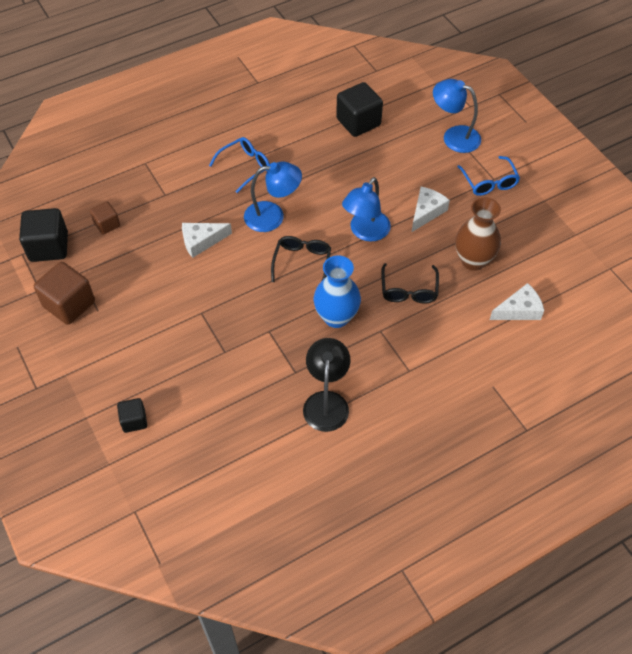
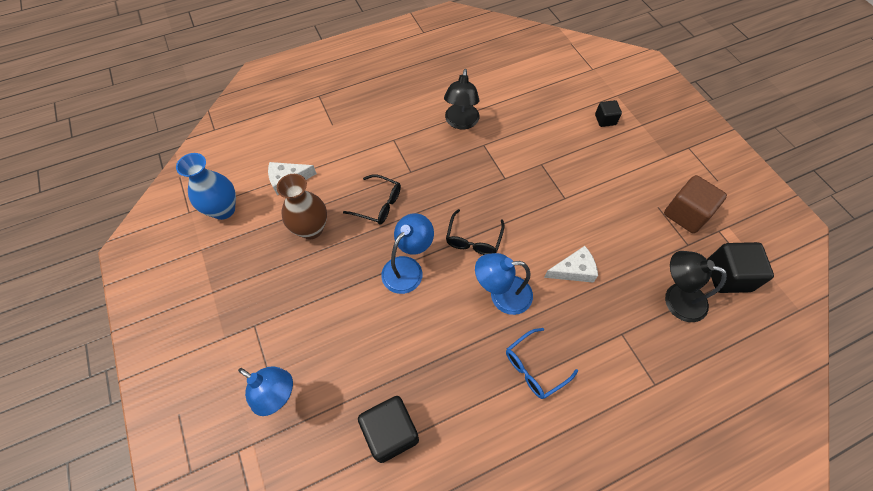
camera: 175 degrees left, 5 degrees up
brown cube [90,201,120,234] -> black lamp [665,251,727,322]
blue vase [314,255,361,328] -> blue vase moved to [176,153,236,220]
black glasses [381,263,439,304] -> black glasses turned 105 degrees clockwise [343,174,401,224]
white cheese [412,187,450,232] -> none
blue glasses [457,156,520,196] -> none

